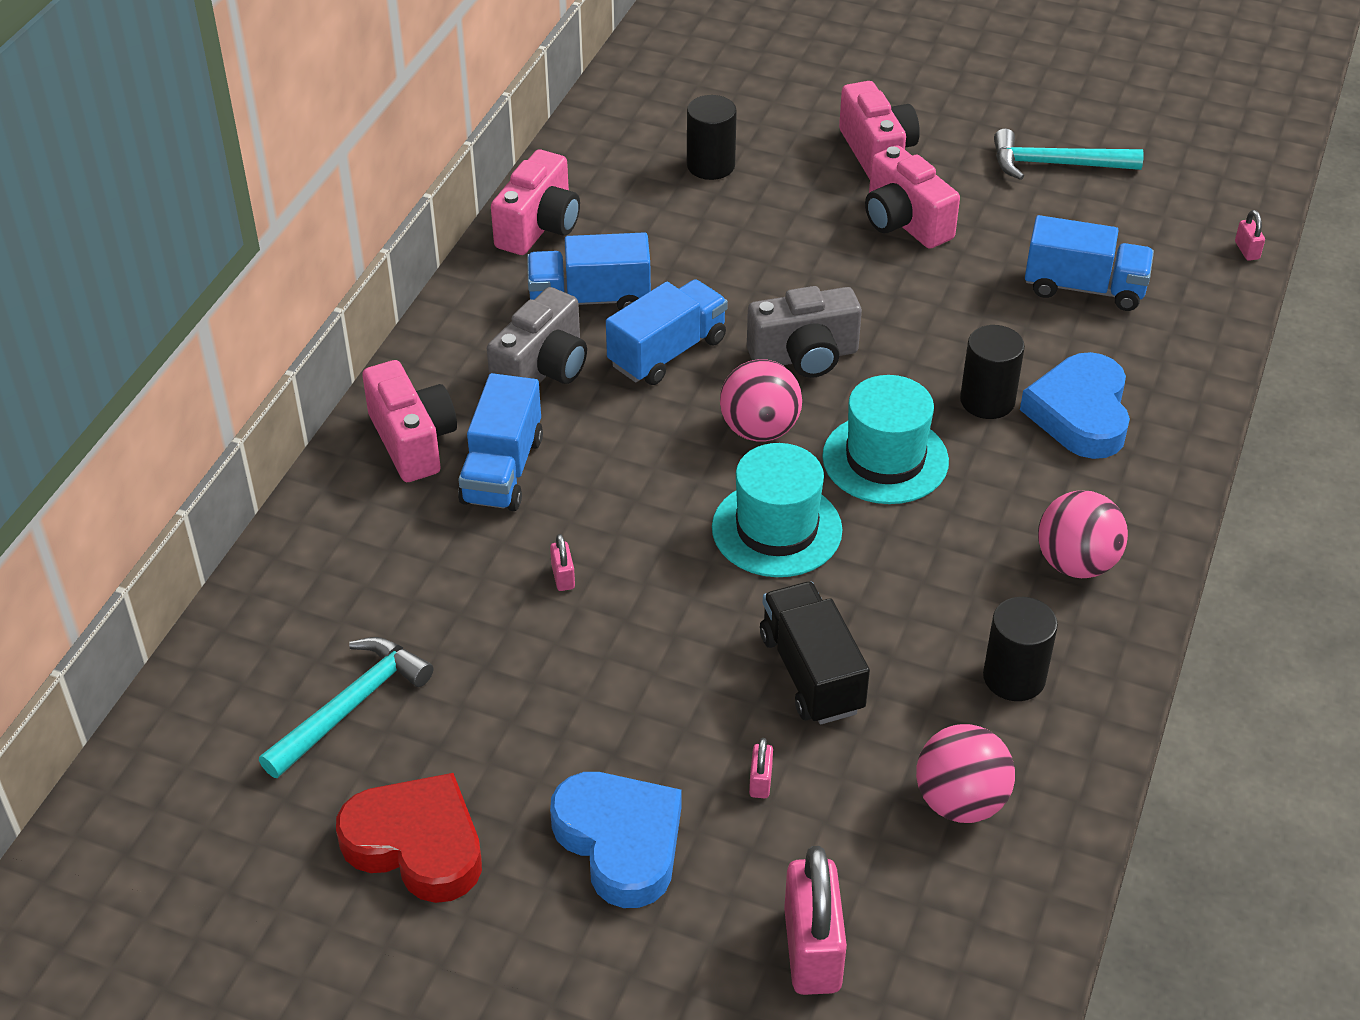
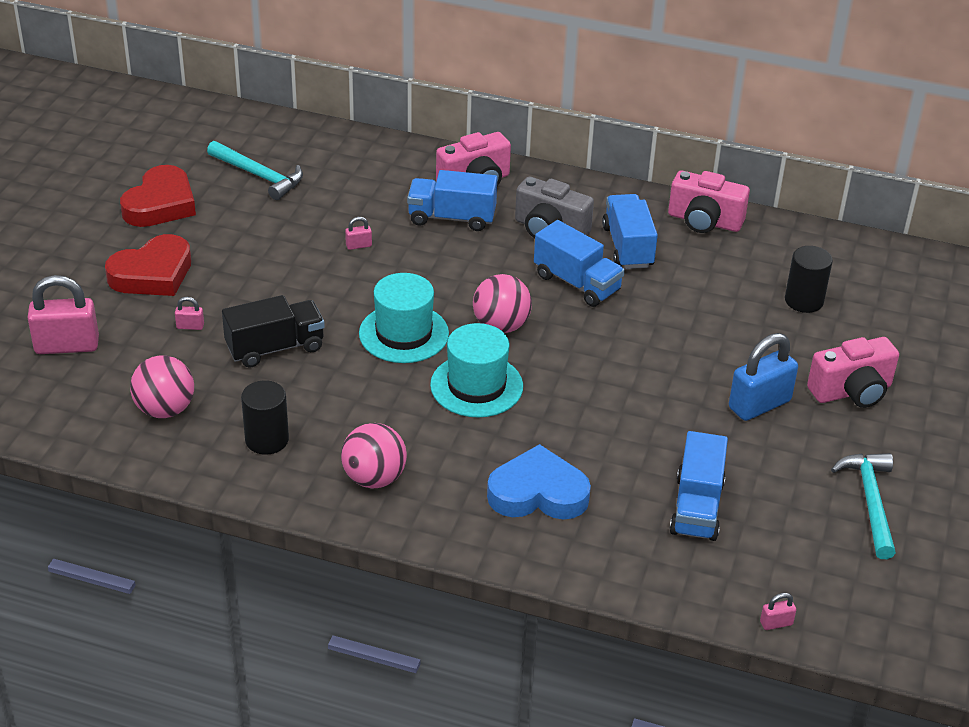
camera: 85 degrees right, 5 degrees down
blue heart [550,772,681,908] -> red heart [105,234,191,296]
grey camera [747,286,862,378] -> none
pink camera [865,145,960,249] -> blue padlock [729,333,798,421]
black cylinder [960,325,1025,419] -> none

